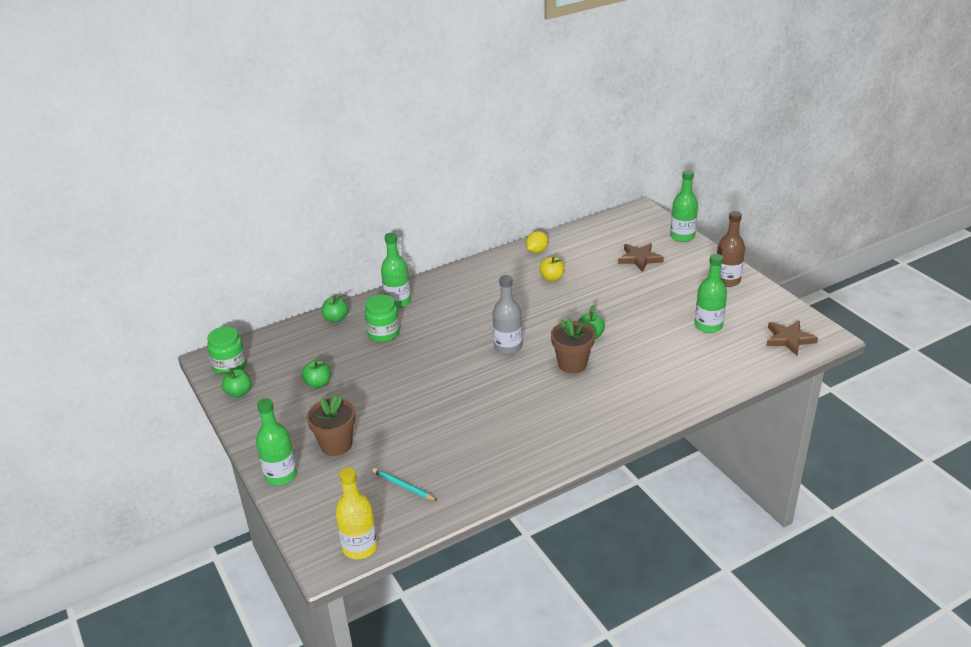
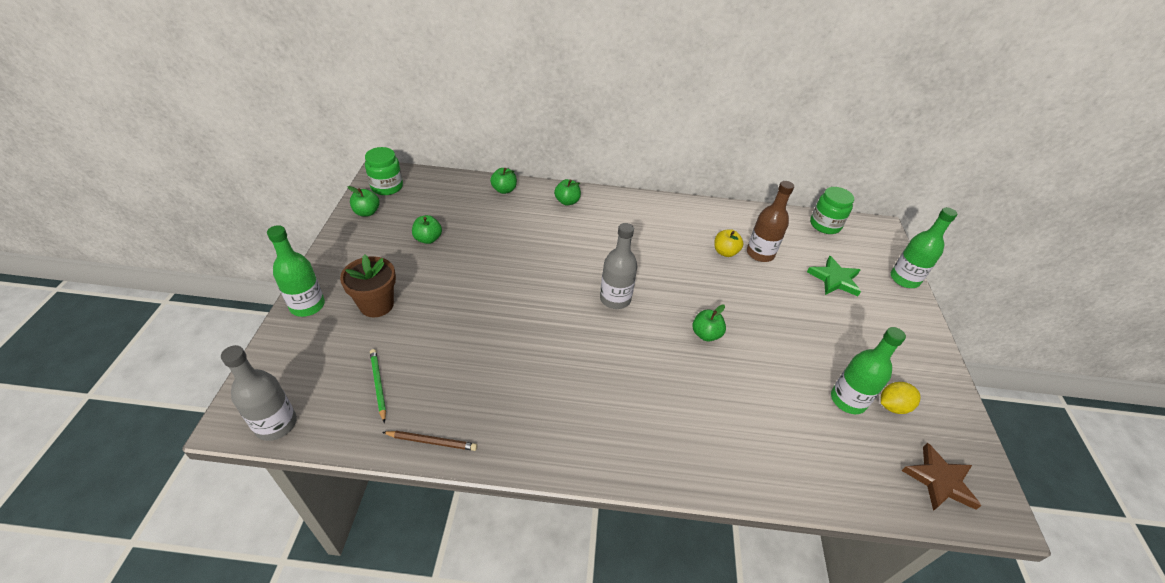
camera: 30 degrees right, 10 degrees up
yellow bottle [336,467,378,559] -> grey bottle [221,345,297,441]
green jar [365,294,400,342] -> green jar moved to [810,187,854,234]
turquoise pencil [372,468,438,501] -> green pencil [370,349,386,423]
green bottle [381,233,411,308] -> green apple [554,179,581,206]
yellow lemon [526,231,548,253] -> yellow lemon moved to [881,382,920,414]
brown flower pot [551,317,595,374] -> none
brown star [618,243,664,272] -> green star [807,255,861,296]
brown bottle [717,211,745,287] -> brown bottle moved to [747,181,794,262]
none -> brown pencil [382,431,477,451]

